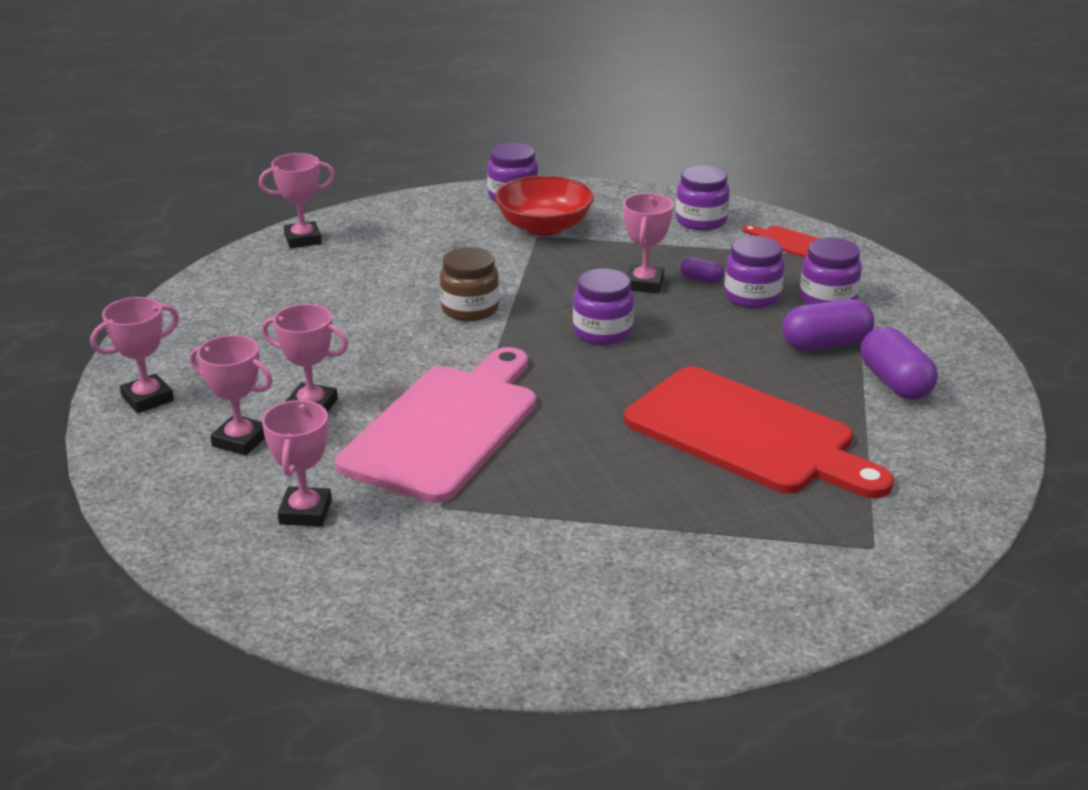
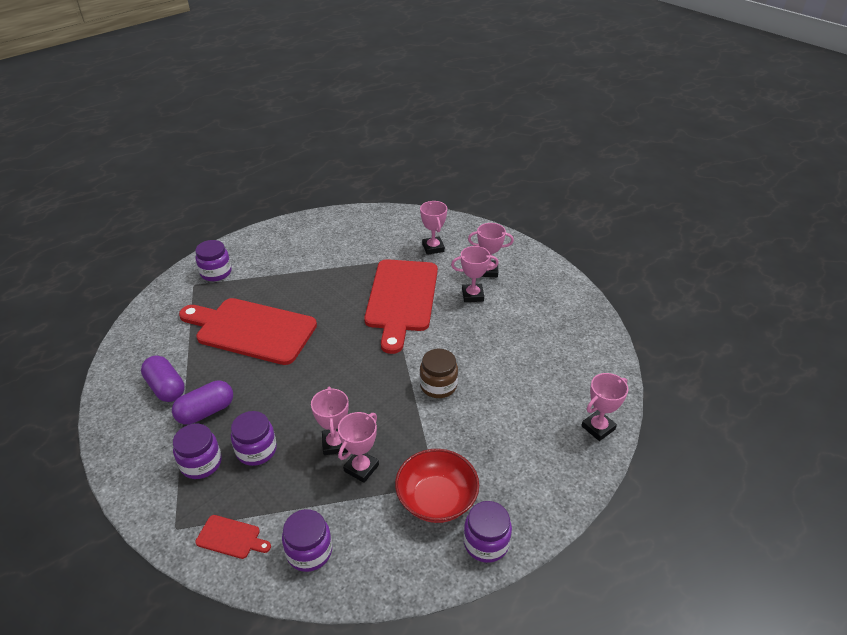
camera: 160 degrees right, 10 degrees up
pink trophy [90,297,179,413] -> pink trophy moved to [338,412,379,483]
pink cutting board [336,347,536,503] -> red cutting board [364,259,438,354]
purple jar [573,269,634,345] -> purple jar moved to [195,240,232,281]
purple capsule [681,257,723,283] -> none

